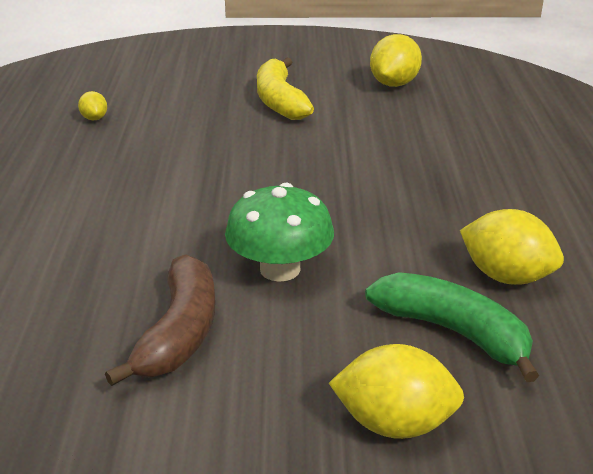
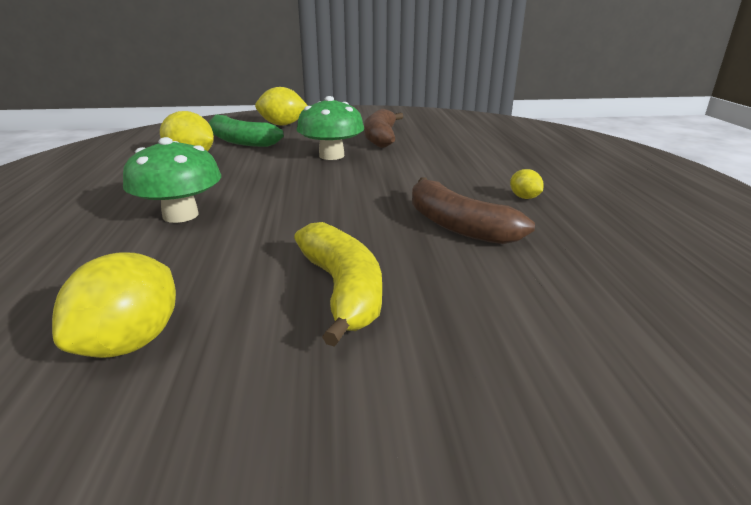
camera: 175 degrees right, 5 degrees down
yellow lemon [78,91,107,120] -> yellow lemon moved to [510,169,544,199]
none -> green mushroom [123,137,221,223]
none -> brown banana [412,177,535,244]

